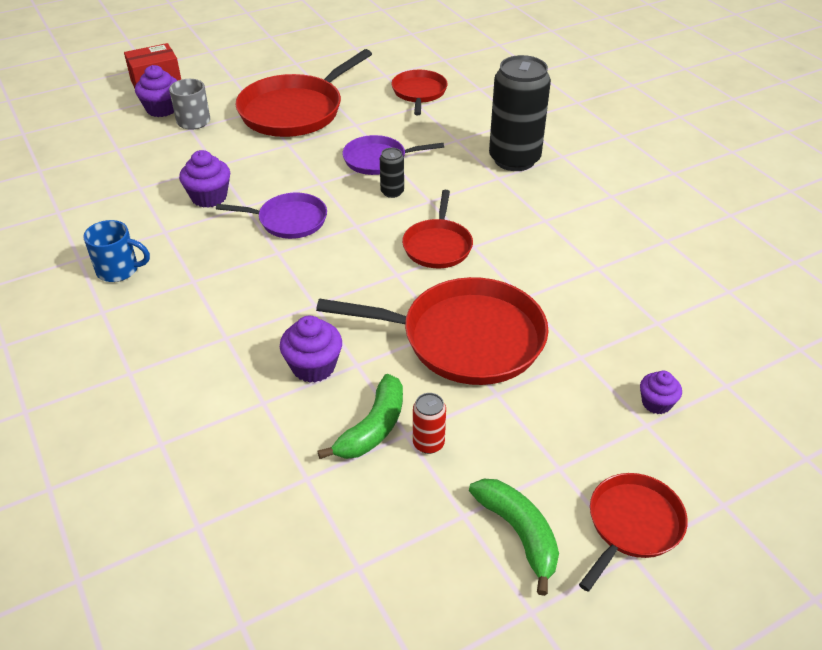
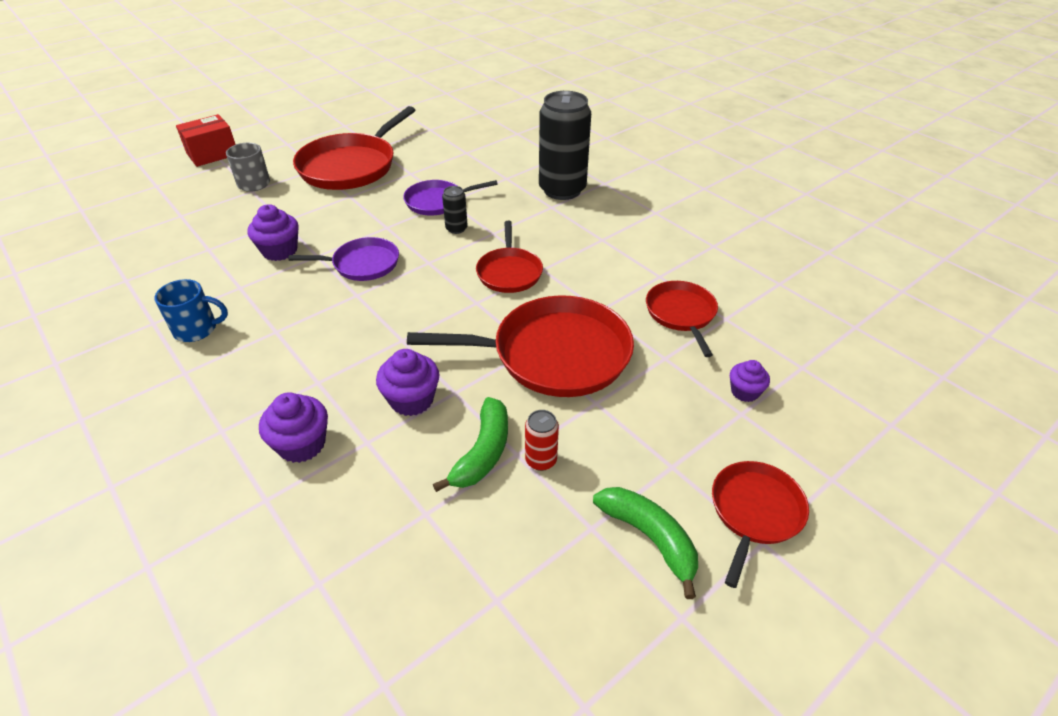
camera: 10 degrees left, 0 degrees up
purple cupcake [135,65,178,117] -> purple cupcake moved to [259,392,328,463]
red pan [391,70,448,115] -> red pan moved to [646,281,718,357]

